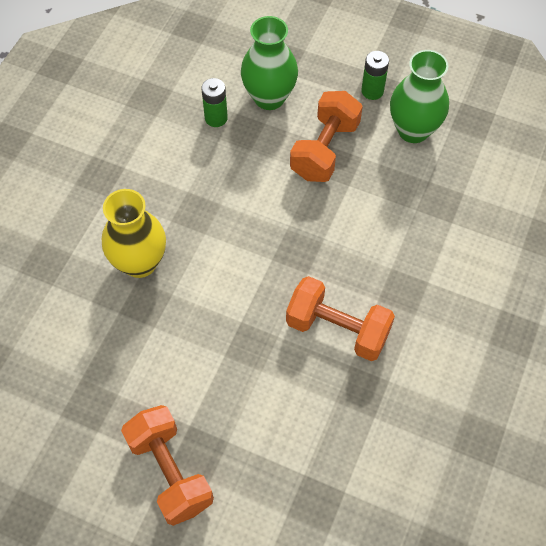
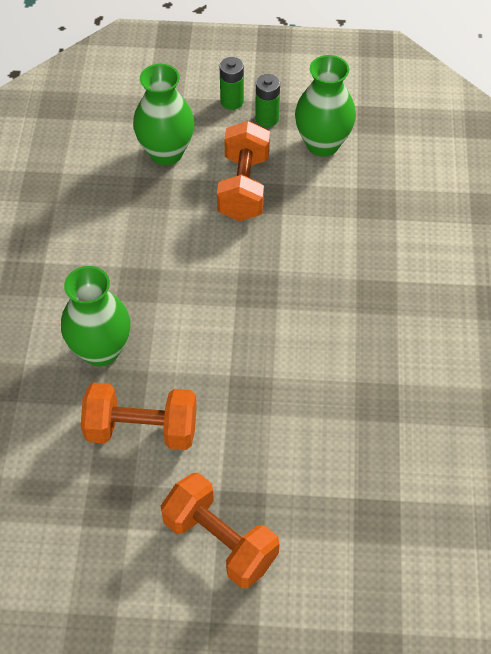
camera: 20 degrees left, 5 degrees down
yellow vase [102,189,166,278] -> green vase [61,266,131,367]
green battery [201,78,228,127] -> green battery moved to [219,57,244,110]
orange dumbbell [286,276,395,361] -> orange dumbbell moved to [80,382,197,450]

